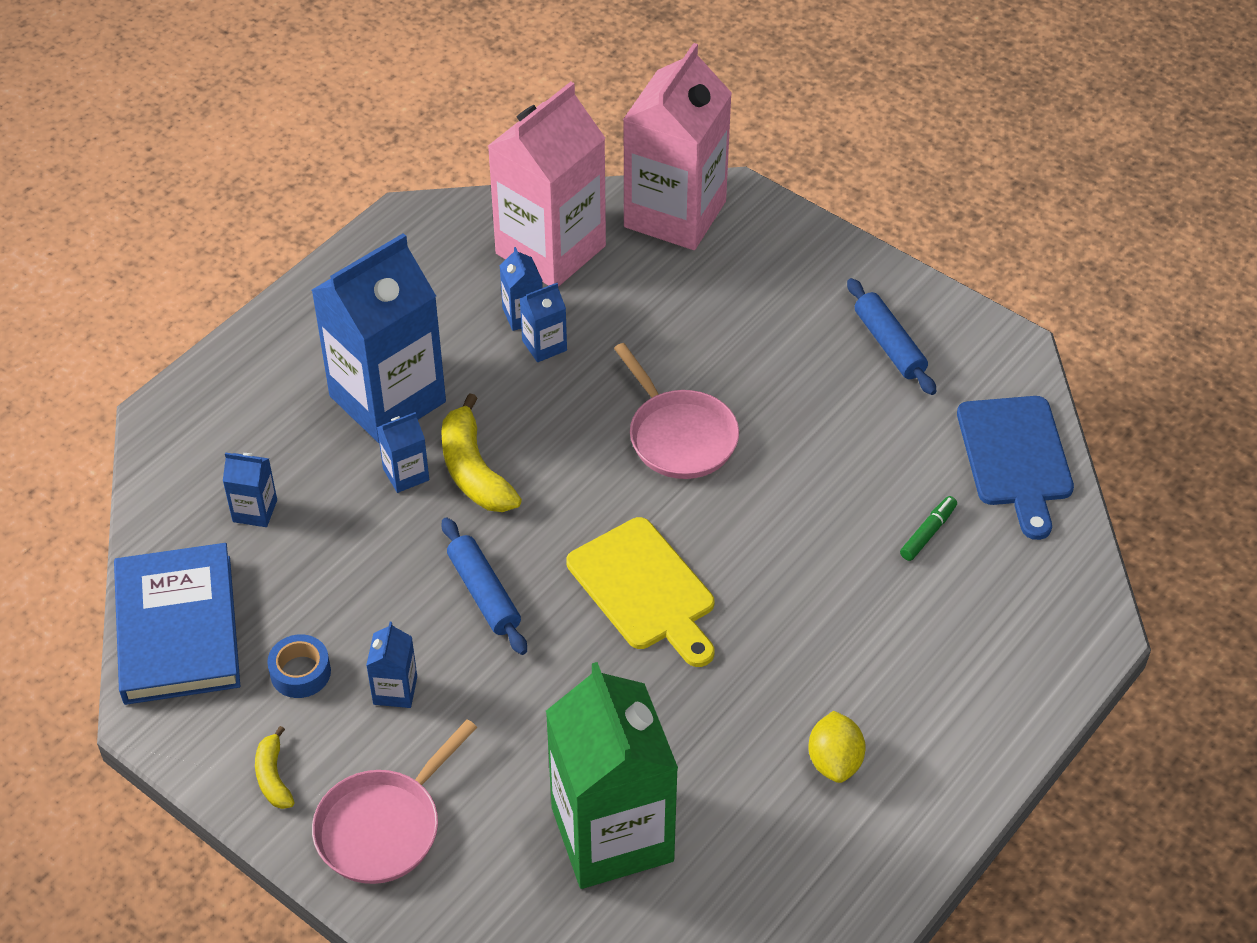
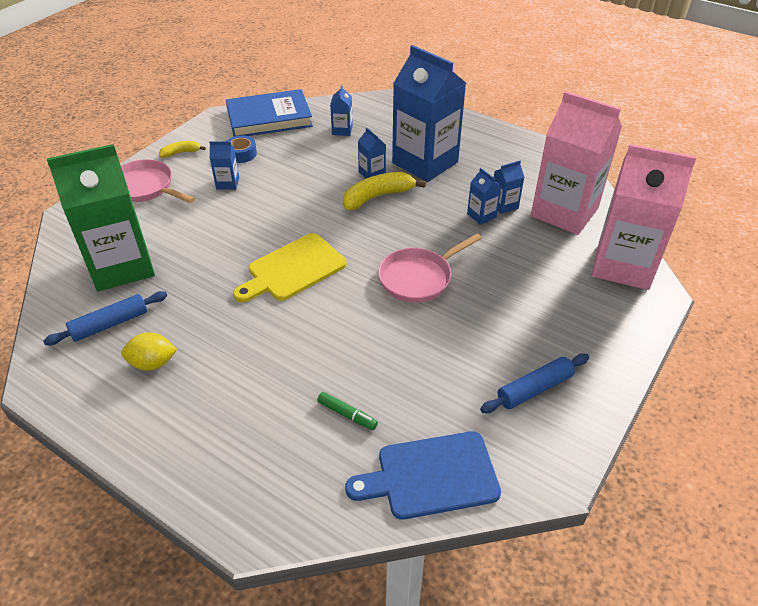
camera: 85 degrees right, 5 degrees down
blue rolling pin [442,518,527,655] -> blue rolling pin moved to [43,291,167,345]

